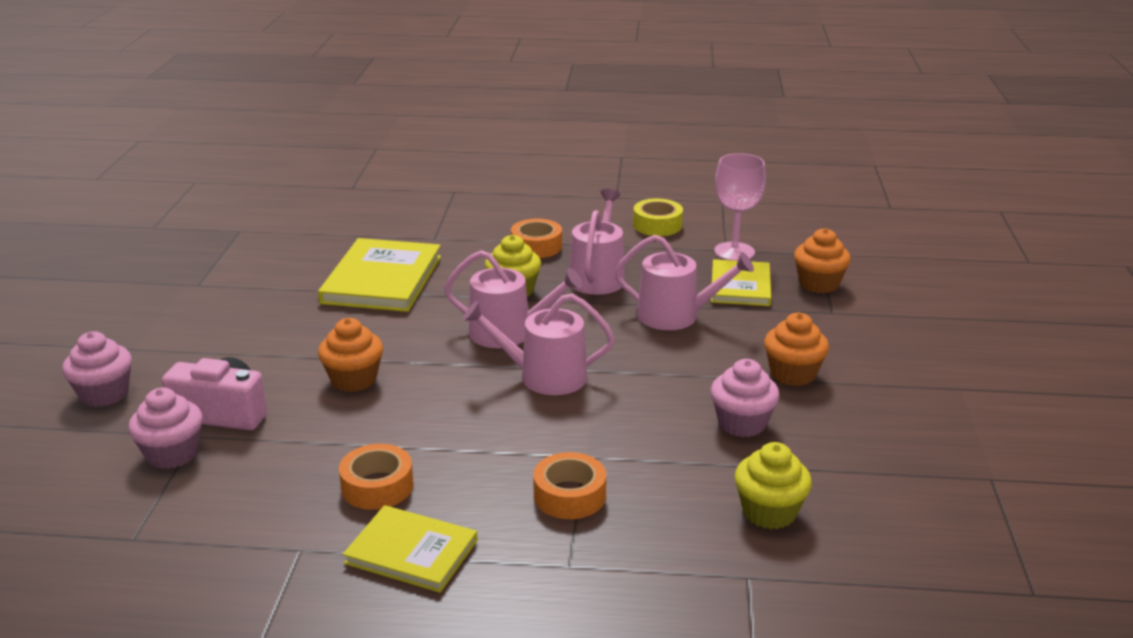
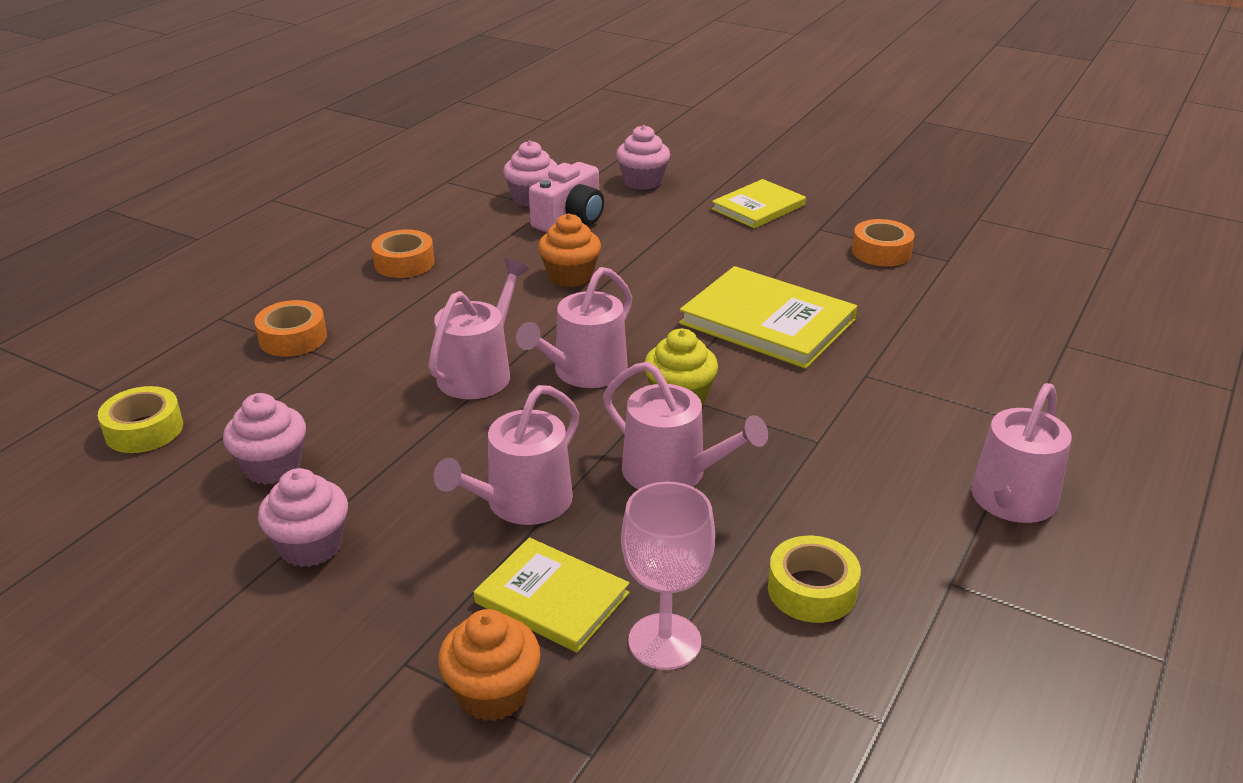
camera: 115 degrees right, 5 degrees up
yellow book [343,505,478,593] -> yellow book moved to [712,179,806,229]
orange tape [511,219,562,258] -> orange tape moved to [852,219,915,266]
yellow cupcake [735,442,812,529] -> yellow tape [98,386,183,453]
orange cupcake [764,313,829,386] -> pink cupcake [258,468,348,567]
none -> pink watering can [971,383,1072,523]

